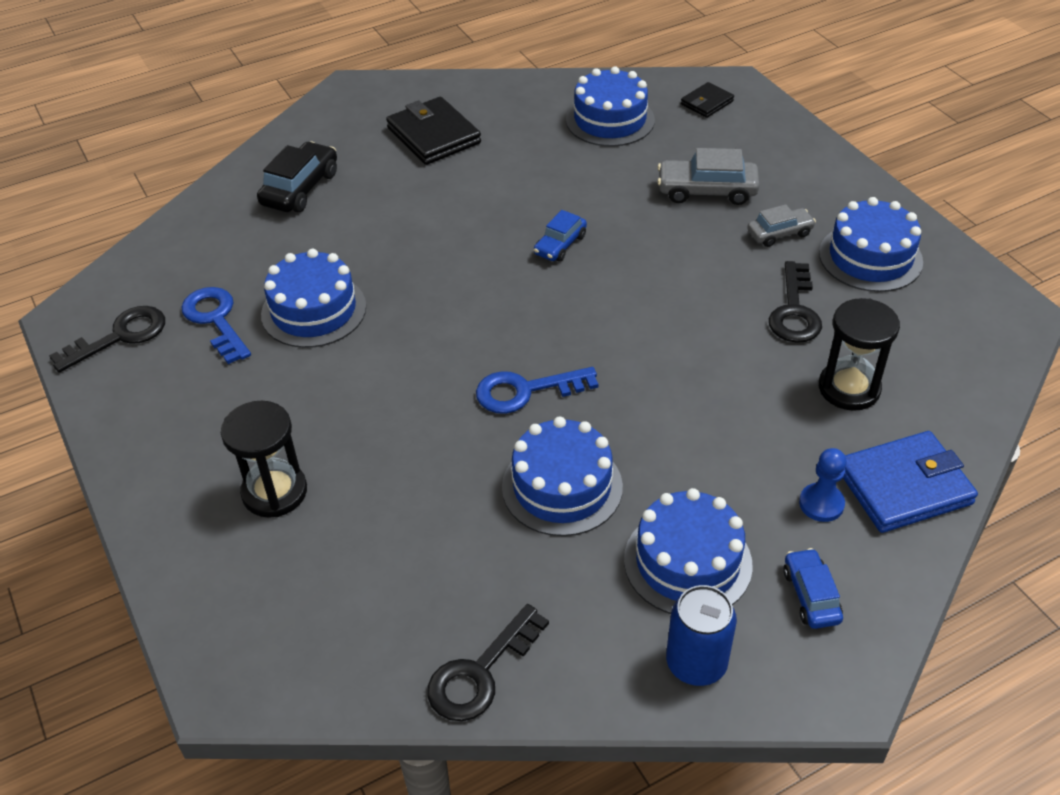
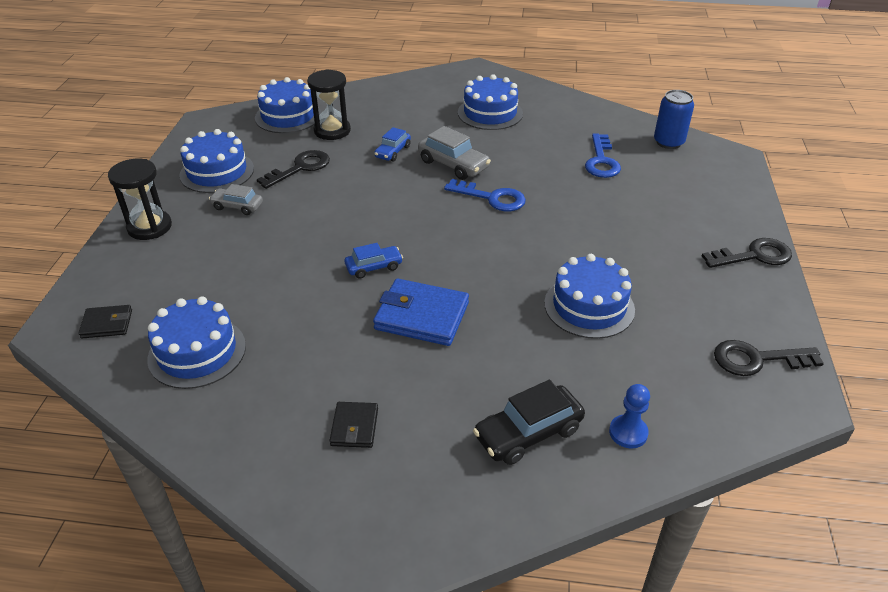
camera: 145 degrees left, 5 degrees down
blue key [182,287,251,364] -> blue key moved to [585,134,621,178]
black hourglass [221,401,307,518] -> black hourglass moved to [108,159,172,240]
black wallet [386,97,481,165] -> black wallet [329,402,378,448], size x0.55
black key [427,604,549,721] -> black key moved to [702,238,792,268]
blue cake [502,417,623,536] -> blue cake moved to [255,77,321,133]
grey car [657,148,760,205] -> grey car moved to [418,126,491,180]
blue can [666,585,737,686] -> blue can moved to [654,90,694,149]
blue car [783,548,843,629] -> blue car moved to [374,127,411,162]
blue pawn [799,448,847,522] -> blue pawn moved to [609,384,650,449]
blue wallet [843,431,978,533] -> blue wallet moved to [373,278,469,346]

